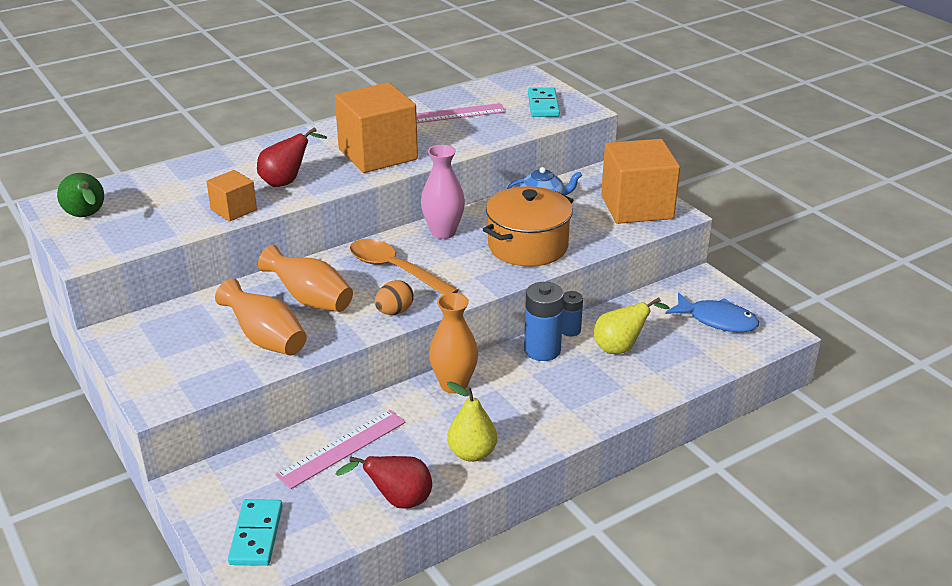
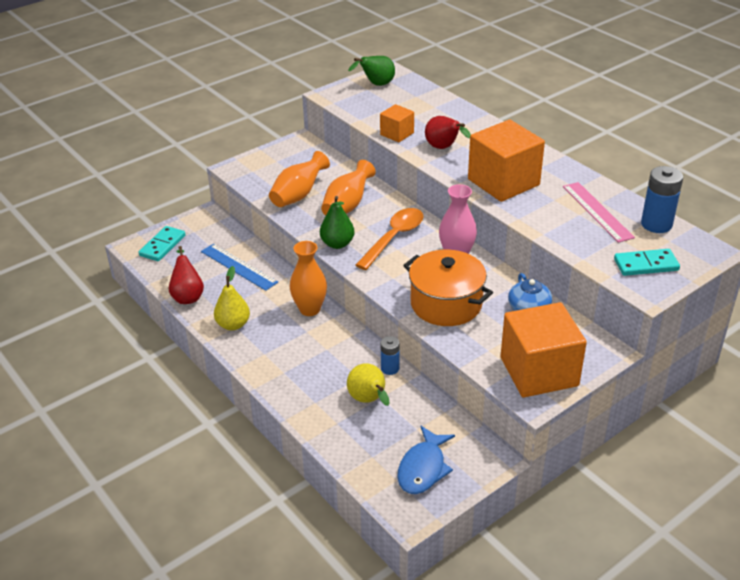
camera: 85 degrees right, 5 degrees up
turquoise domino [228,499,283,566] -> turquoise domino turned 60 degrees counterclockwise [139,226,186,261]
pink ruler [276,410,406,489] -> blue ruler [201,244,278,291]
orange egg [375,280,414,315] -> green pear [320,196,355,249]
blue battery [524,282,564,361] -> blue battery moved to [641,166,683,233]

